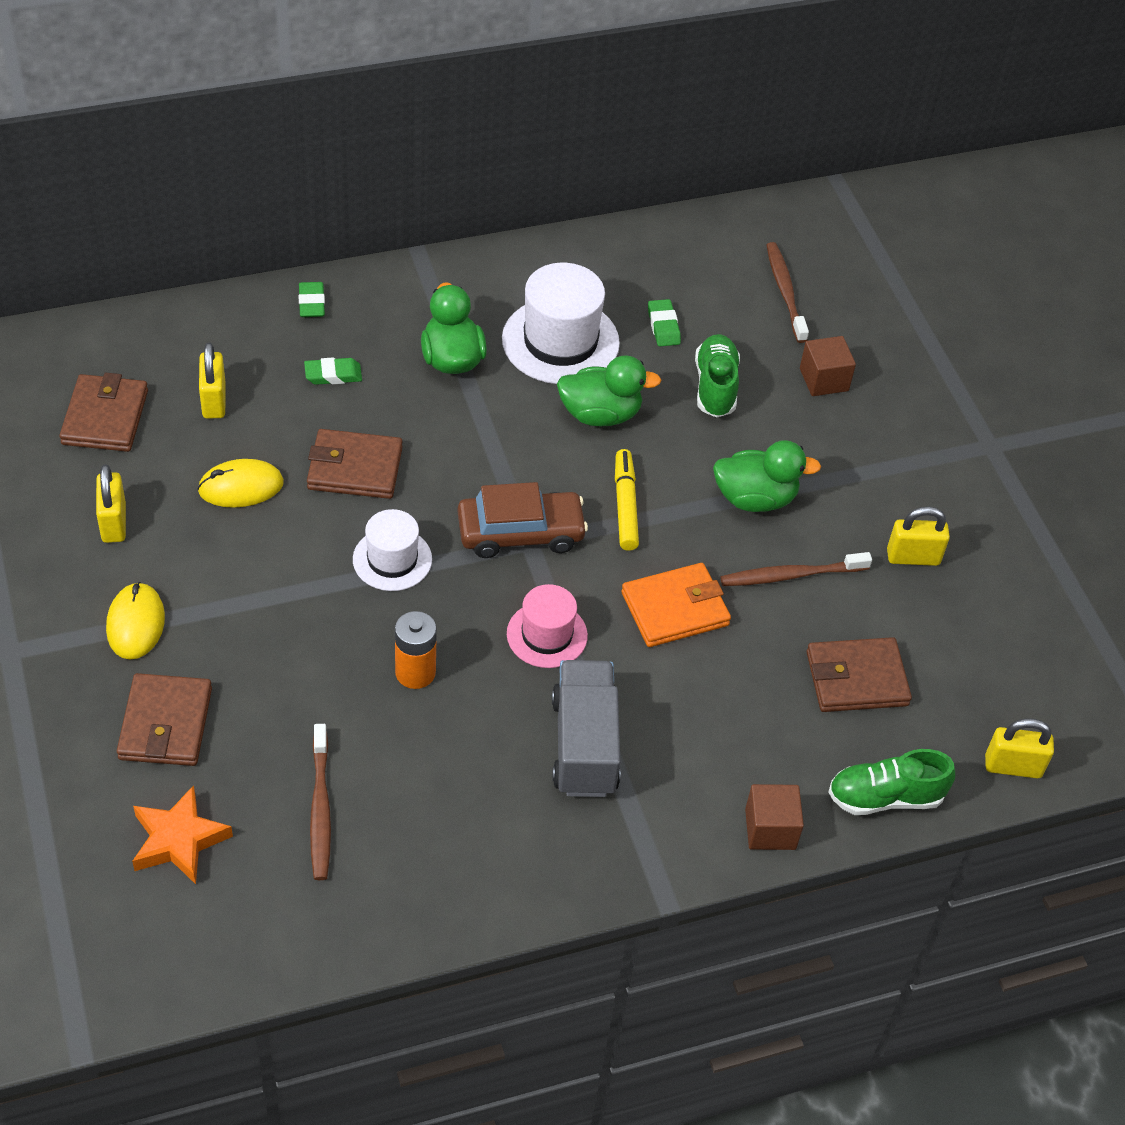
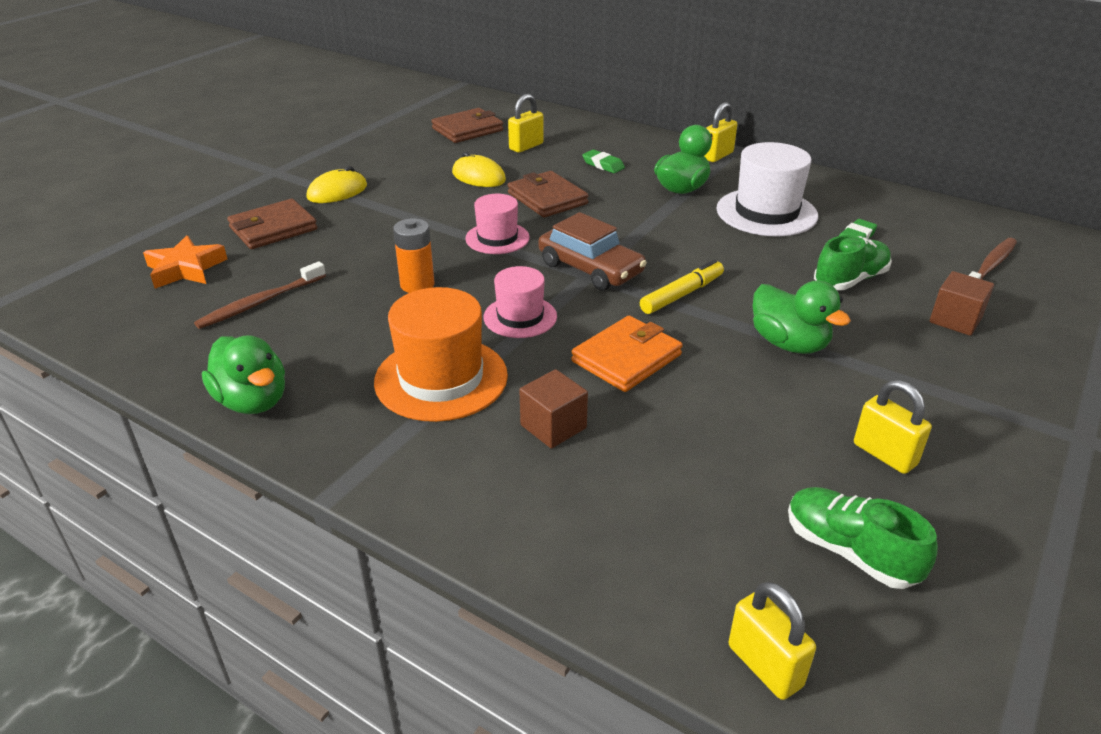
camera: 55 degrees right, 15 degrees down
yellow padlock [96,464,126,543] -> yellow padlock moved to [704,102,737,162]
green eraser [299,282,325,317] -> none
white hat [353,509,432,591] -> pink hat [465,194,530,254]
grey truck [552,660,620,797] -> orange hat [374,287,508,422]
green duck [557,355,661,426] -> green duck moved to [202,335,285,414]
orange wallet [621,563,731,647] -> orange wallet turned 75 degrees counterclockwise [571,316,683,392]
brown toothbrush [720,552,872,586] -> none
brown cube [745,784,804,850] -> brown cube moved to [519,369,588,448]
brown wallet [806,637,912,712] -> none
green shoe [828,749,955,815] -> green shoe moved to [788,487,938,589]

